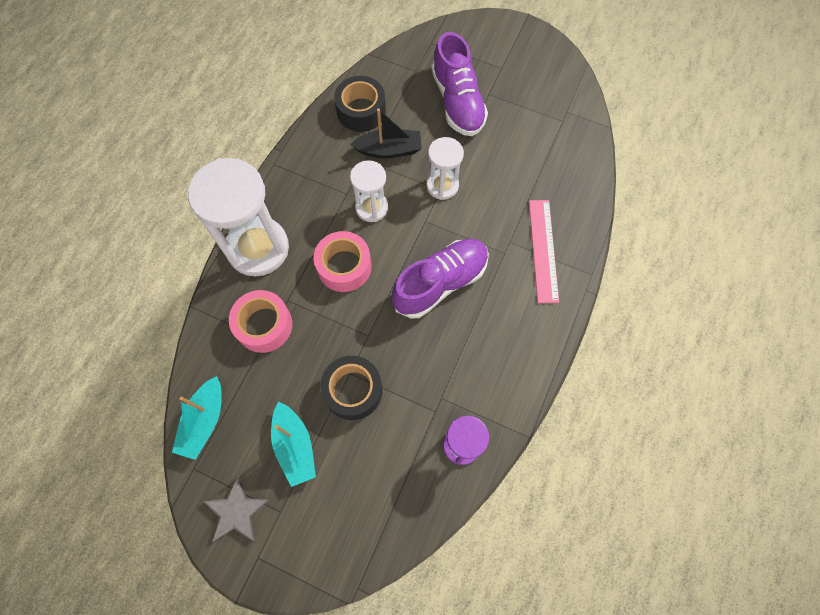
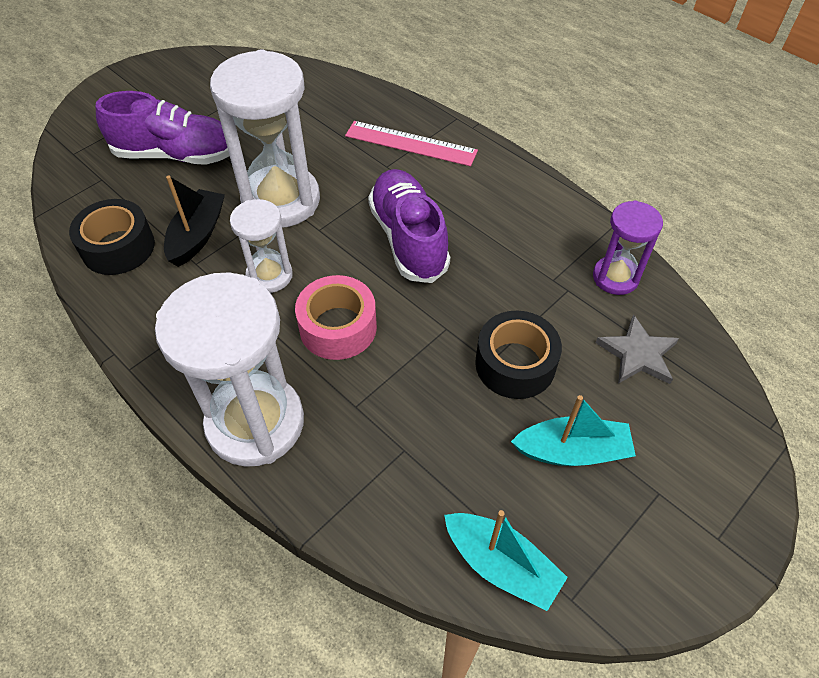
camera: 70 degrees left, 15 degrees down
grey star [203,476,269,542] -> grey star moved to [596,314,679,384]
pink tape [229,290,292,353] -> none
white hourglass [427,137,464,200] -> white hourglass [210,49,320,228], size x1.84

